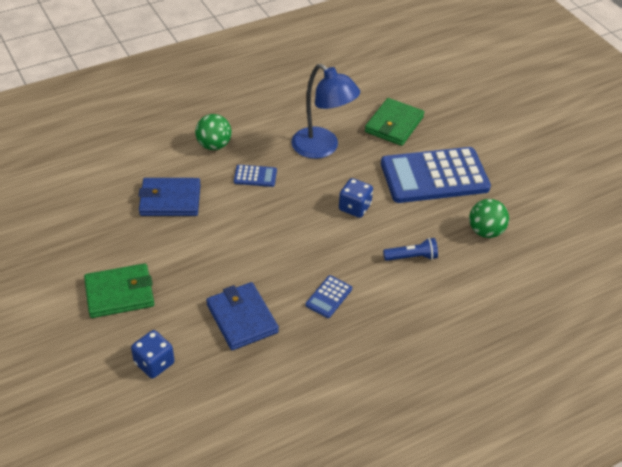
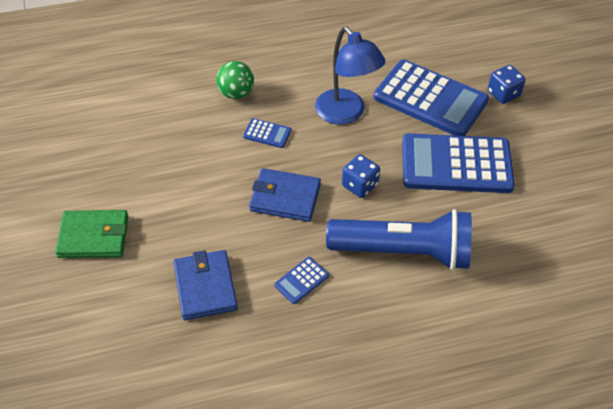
camera: 15 degrees right, 5 degrees up
blue dice [131,330,175,378] -> blue dice moved to [488,65,526,104]
blue wallet [139,178,201,216] -> blue wallet moved to [249,168,321,222]
green wallet [365,98,424,146] -> blue calculator [374,60,489,136]
blue flashlight [383,238,438,261] -> blue flashlight [326,209,472,270], size x2.45
green ball [469,199,509,238] -> none

